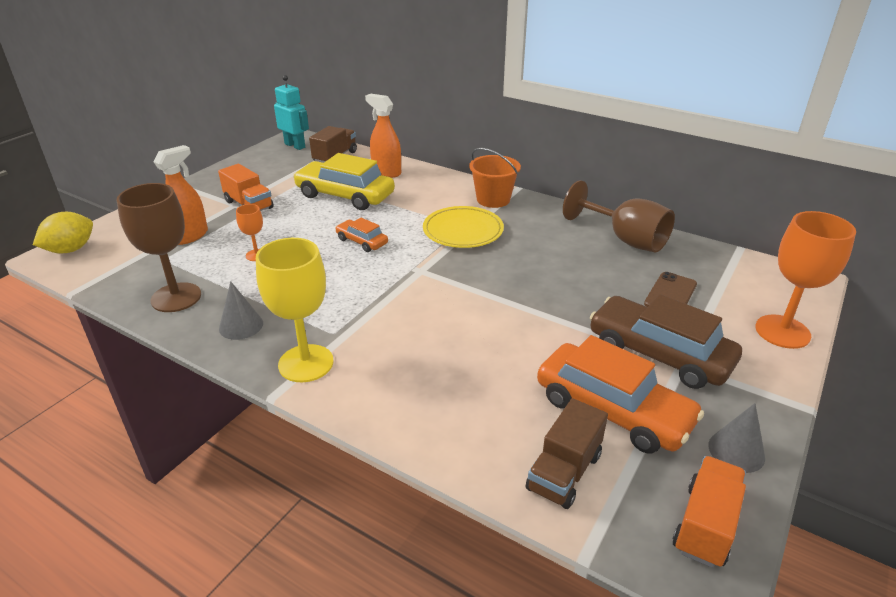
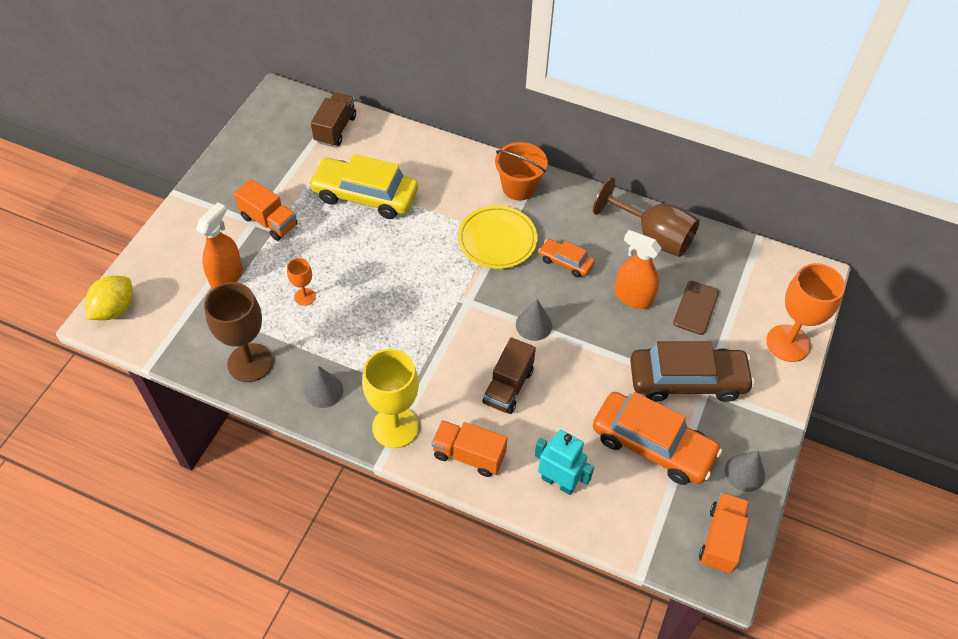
camera: 10 degrees left, 20 degrees up
turquoise robot [274,75,309,150] -> turquoise robot moved to [534,430,594,495]
orange car [335,218,388,252] -> orange car moved to [538,239,595,277]
orange spray bottle [365,94,401,178] -> orange spray bottle moved to [615,230,661,309]
brown truck [526,398,608,509] -> brown truck moved to [483,338,536,414]
brown car [590,294,742,389] -> brown car turned 150 degrees clockwise [630,341,755,402]
none -> orange truck [431,420,508,477]
none -> grey cone [516,299,552,341]

